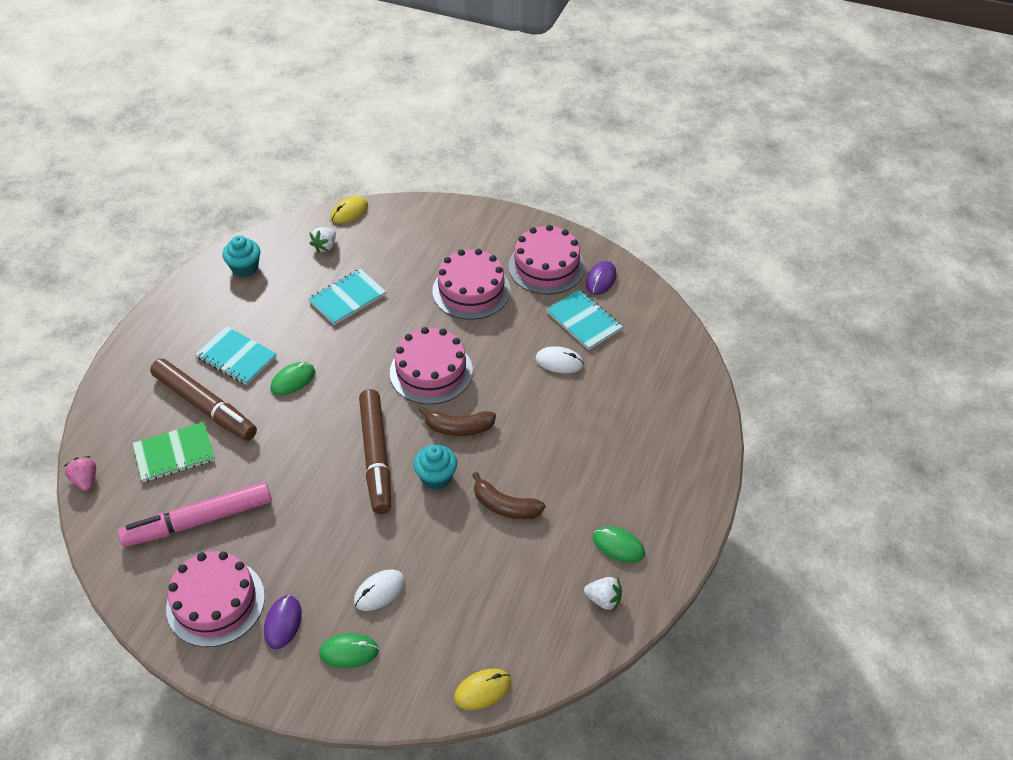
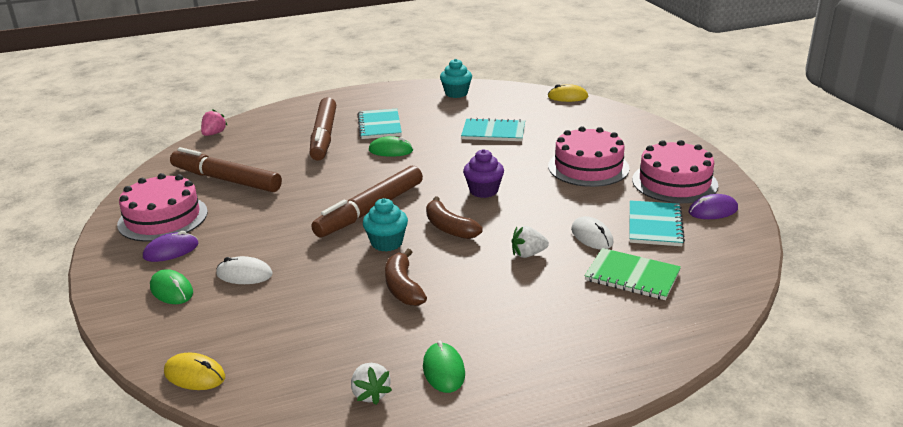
camera: 50 degrees right, 20 degrees down
pink marker [118,482,272,547] -> brown marker [170,147,282,192]
green notebook [133,422,215,482] -> green notebook moved to [585,248,681,300]
white strawberry [309,227,336,253] -> white strawberry moved to [512,226,549,258]
pink cake [390,327,473,404] -> purple cupcake [463,149,504,198]

